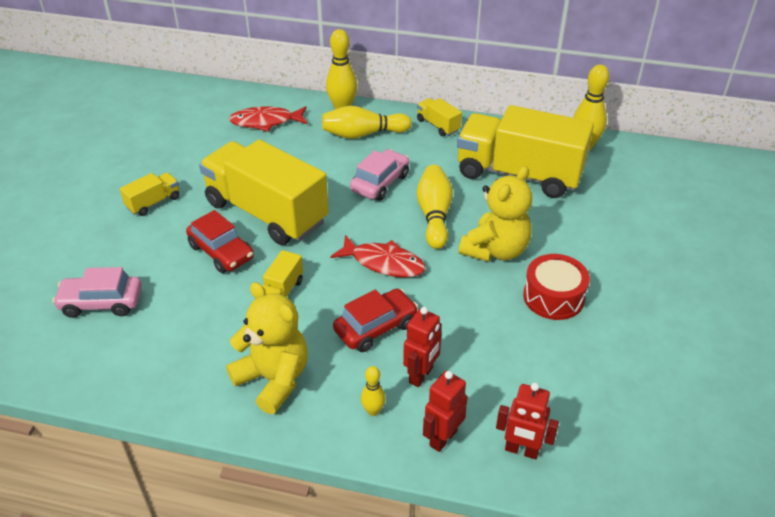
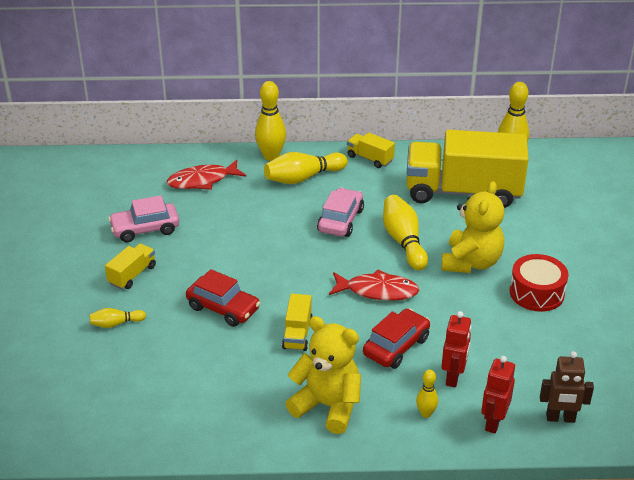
camera: 15 degrees left, 5 degrees down
pink car [52,267,142,318] -> pink car moved to [108,195,179,242]
yellow truck [199,139,329,245] -> none
red robot [496,383,559,459] -> brown robot [540,351,594,423]
none -> yellow bowling pin [90,308,146,328]

